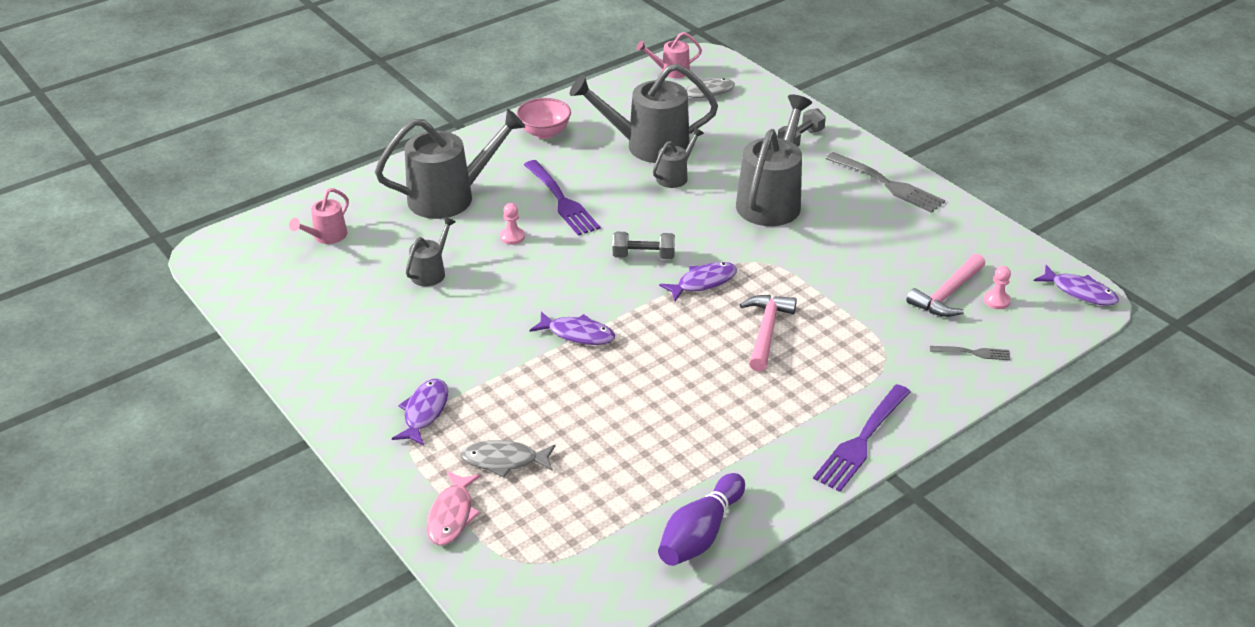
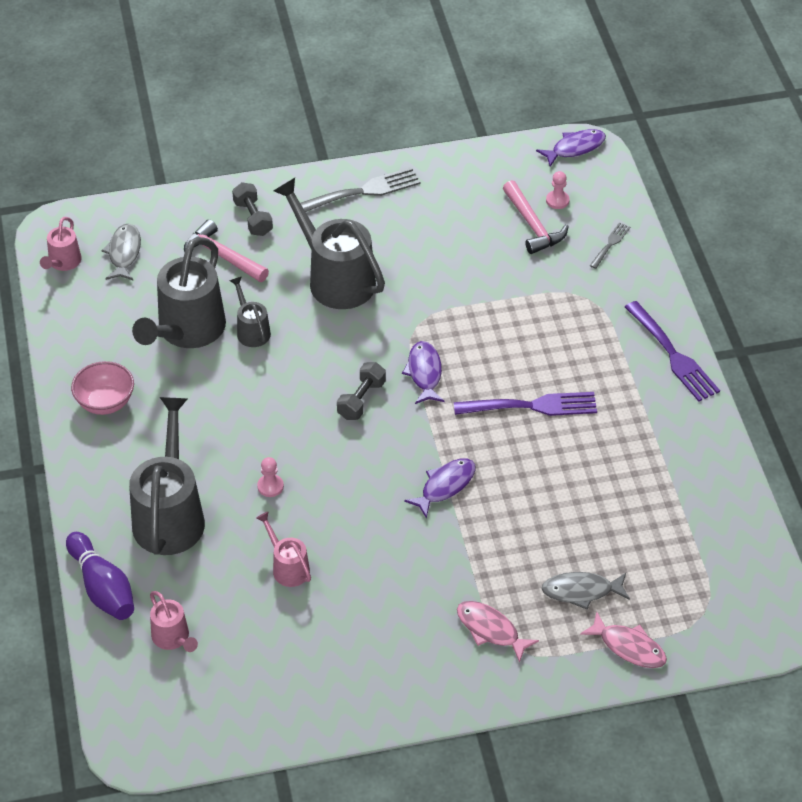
camera: 65 degrees left, 10 degrees up
purple fish [392,379,448,446] -> pink fish [457,601,539,663]
grey watering can [406,217,456,286] -> pink watering can [256,511,311,587]
grey fish [460,440,555,477] -> grey fish turned 60 degrees clockwise [541,572,630,610]
purple fork [524,160,600,236] -> purple fork moved to [454,392,597,416]
purple bowling pin [658,473,745,566] -> purple bowling pin moved to [66,532,134,620]
pink hammer [740,295,797,372] -> pink hammer moved to [184,219,269,282]

